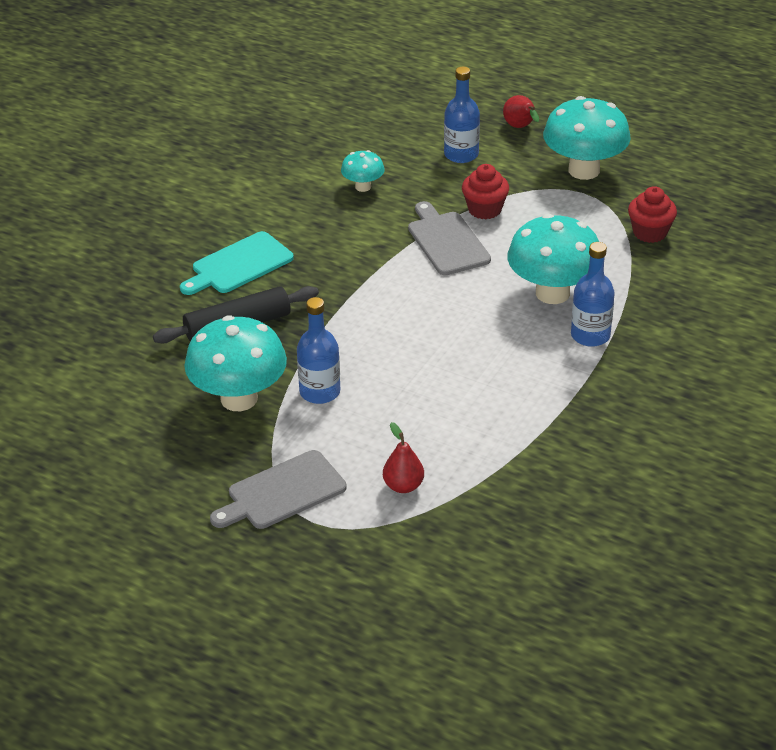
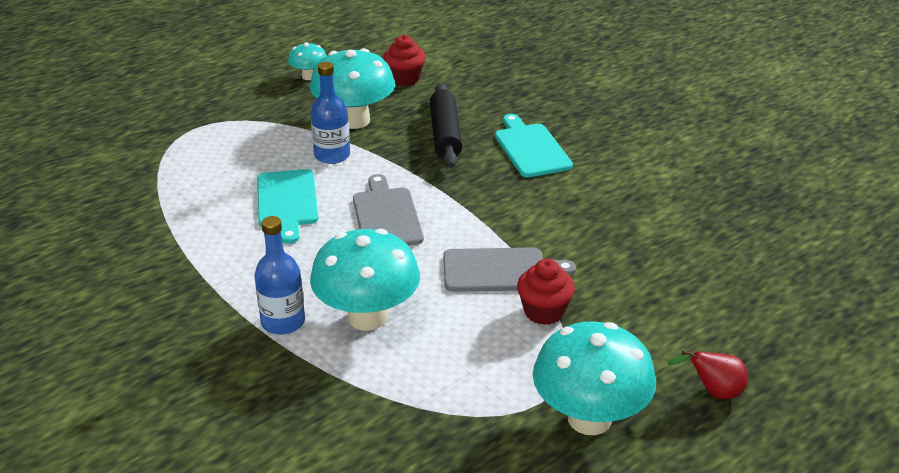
camera: 110 degrees right, 5 degrees down
grey cutting board [210,450,347,529] -> grey cutting board moved to [353,174,424,246]
turquoise mushroom [341,150,385,192] -> turquoise mushroom moved to [288,42,327,80]
red pear [383,422,424,493] -> none
blue bottle [444,67,480,163] -> none
red cupcake [628,186,677,243] -> red cupcake moved to [383,35,426,86]
none -> turquoise cutting board [257,169,318,244]

